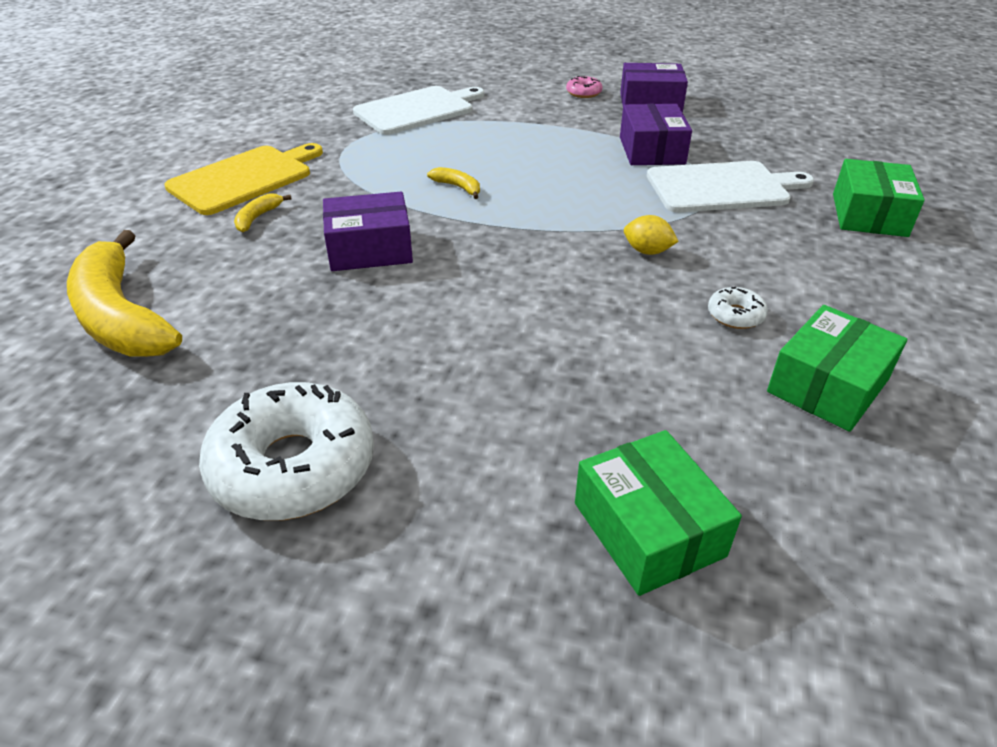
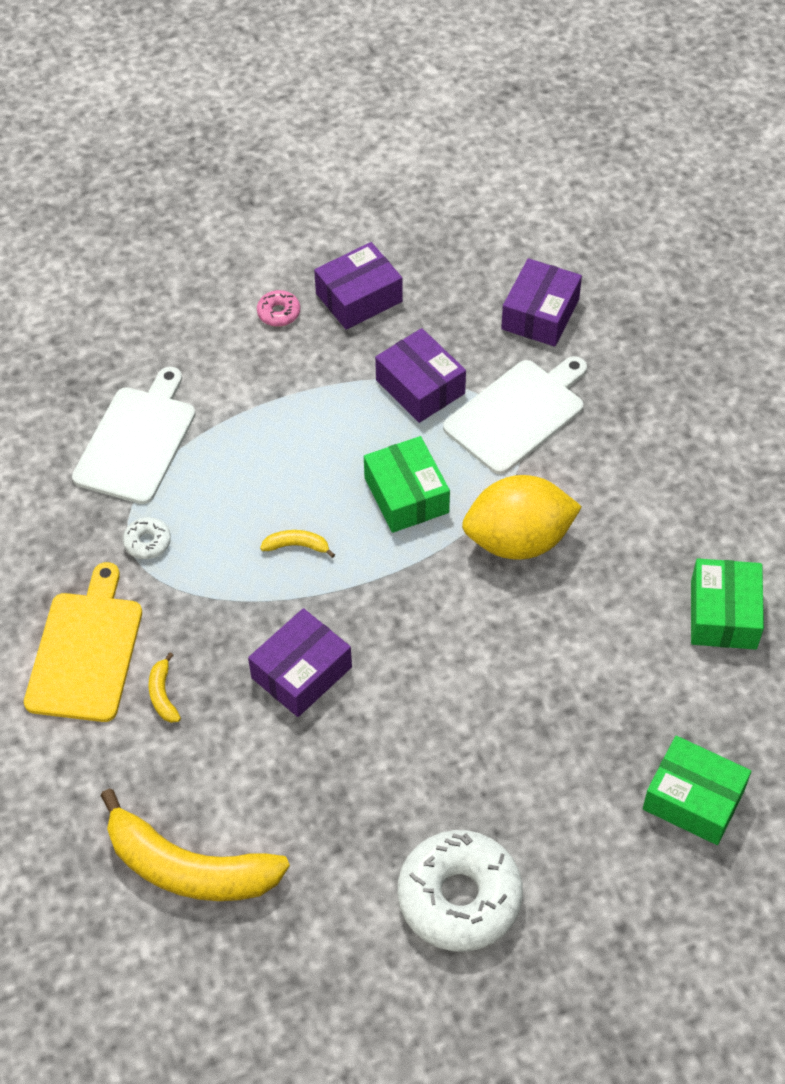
camera: 35 degrees left, 15 degrees up
yellow lemon [624,215,679,255] -> yellow lemon [462,475,582,560], size x2.32
white donut [708,287,768,329] -> white donut moved to [123,517,171,559]
green box [833,159,925,237] -> green box moved to [364,436,450,533]
none -> purple box [501,258,582,347]

